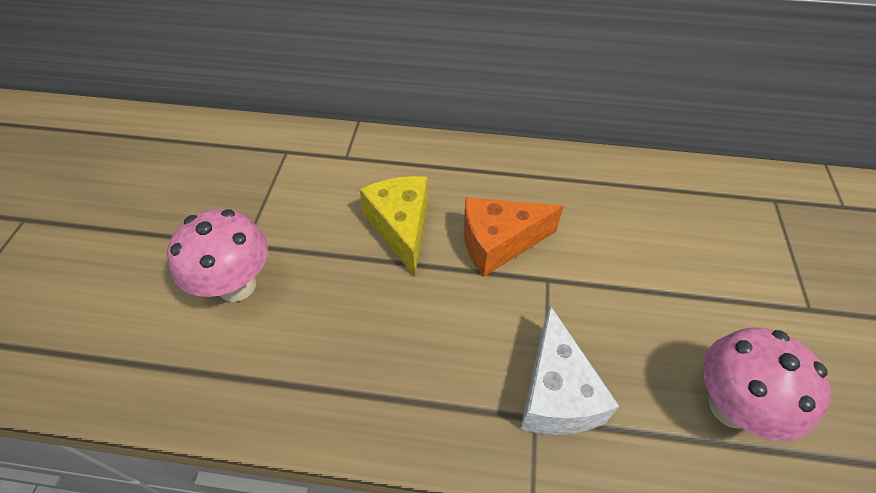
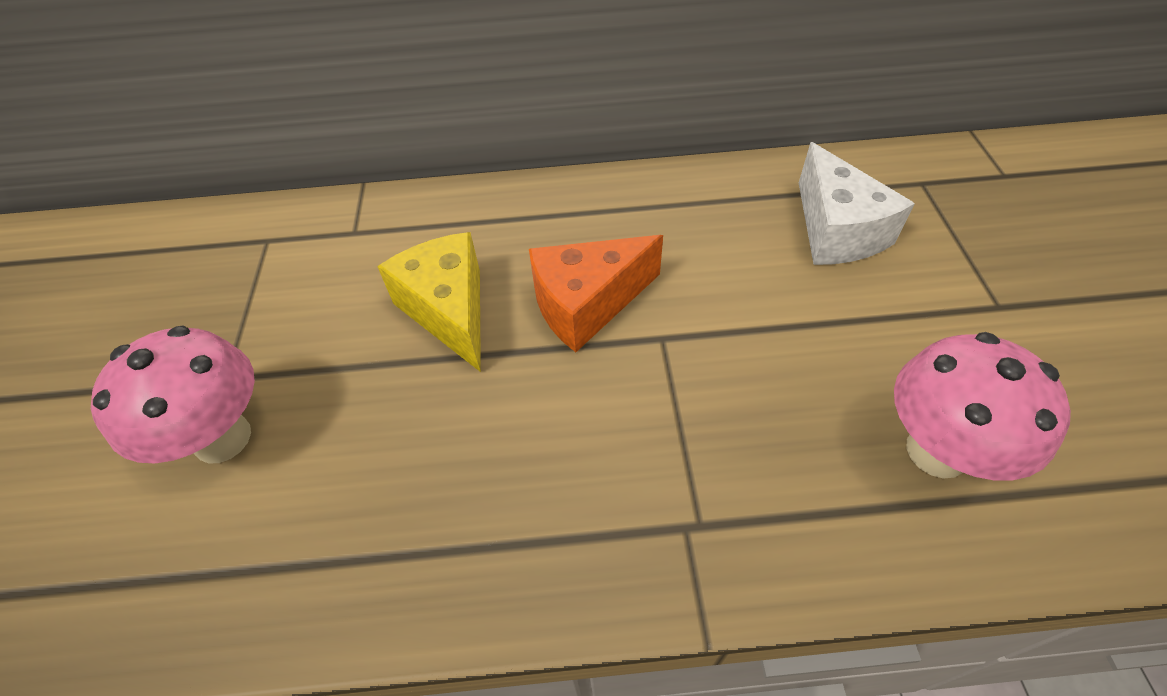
camera: 10 degrees left, 0 degrees up
white cheese [521,305,619,435] -> white cheese moved to [799,142,915,265]

